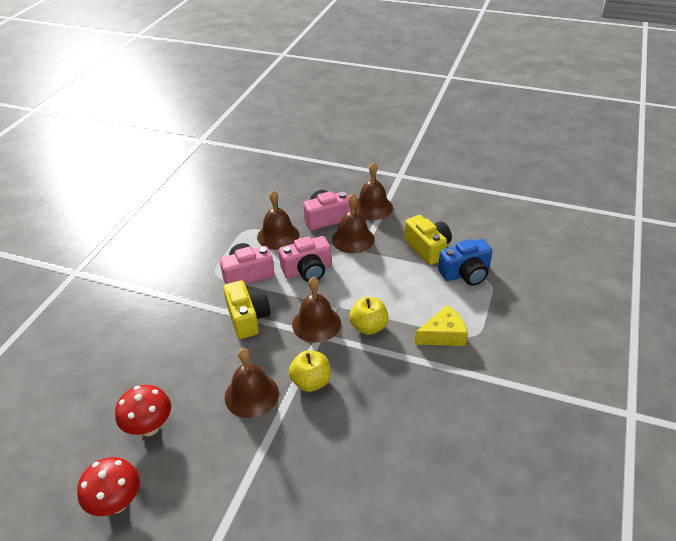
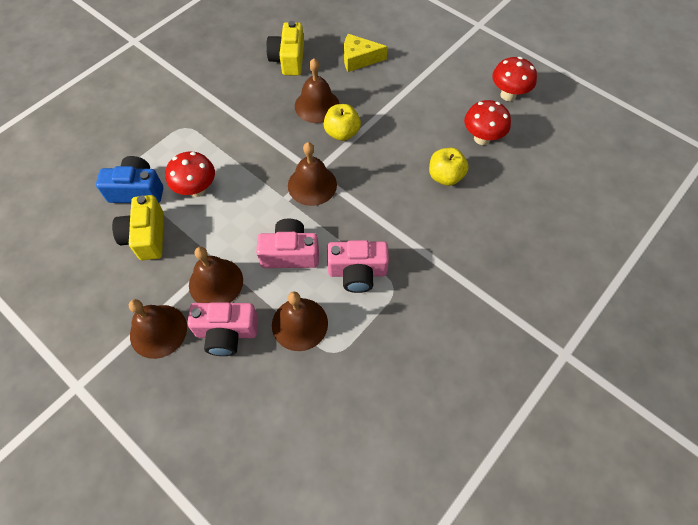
camera: 160 degrees left, 20 degrees up
yellow camera [223,280,271,339] -> yellow camera moved to [266,21,304,76]
brown bell [225,348,279,418] -> brown bell moved to [295,58,340,123]
yellow apple [349,297,389,335] -> yellow apple moved to [429,148,468,186]
yellow cheese [415,305,468,346] -> yellow cheese moved to [344,34,388,72]
none -> red mushroom [166,151,215,197]

